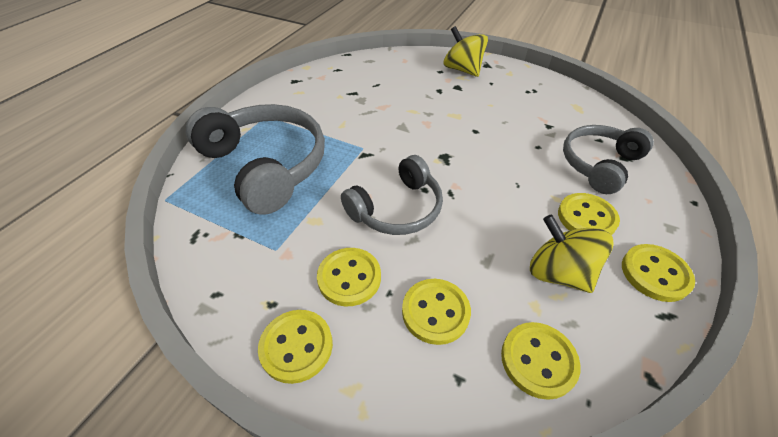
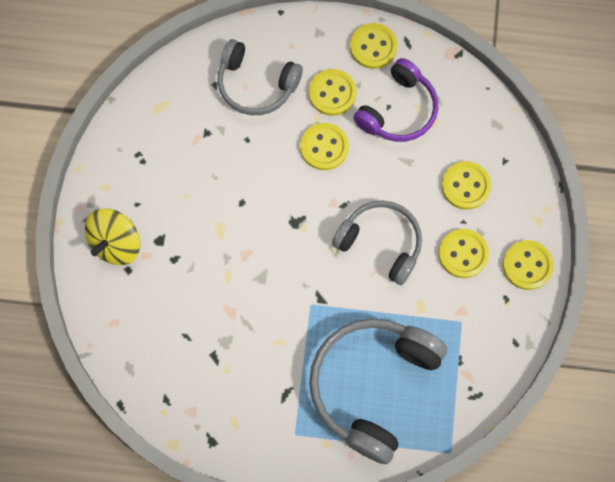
camera: 110 degrees left, 25 degrees up
yellow button [501,322,581,400] -> yellow button moved to [300,123,349,170]
yellow spinning top [530,214,614,293] -> purple headphones [353,58,438,142]

